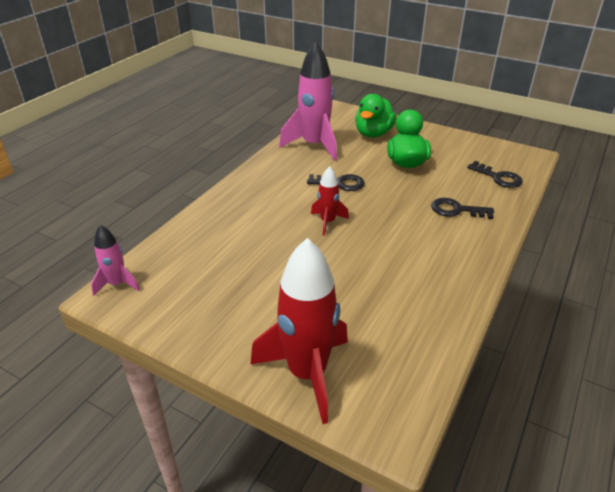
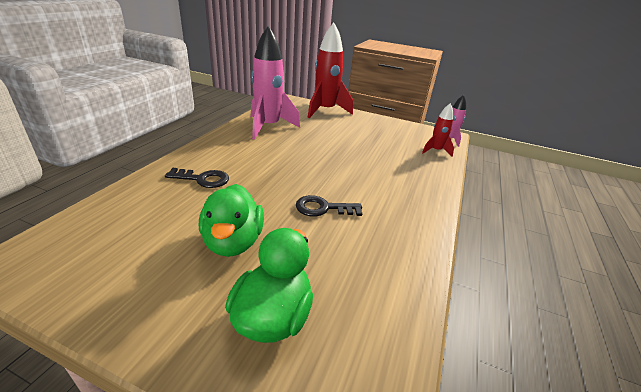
camera: 170 degrees right, 5 degrees down
pink rocket [279,41,337,161] -> pink rocket moved to [251,26,300,139]
red rocket [311,166,349,236] -> red rocket moved to [422,103,454,157]
black key [467,161,523,188] -> none

